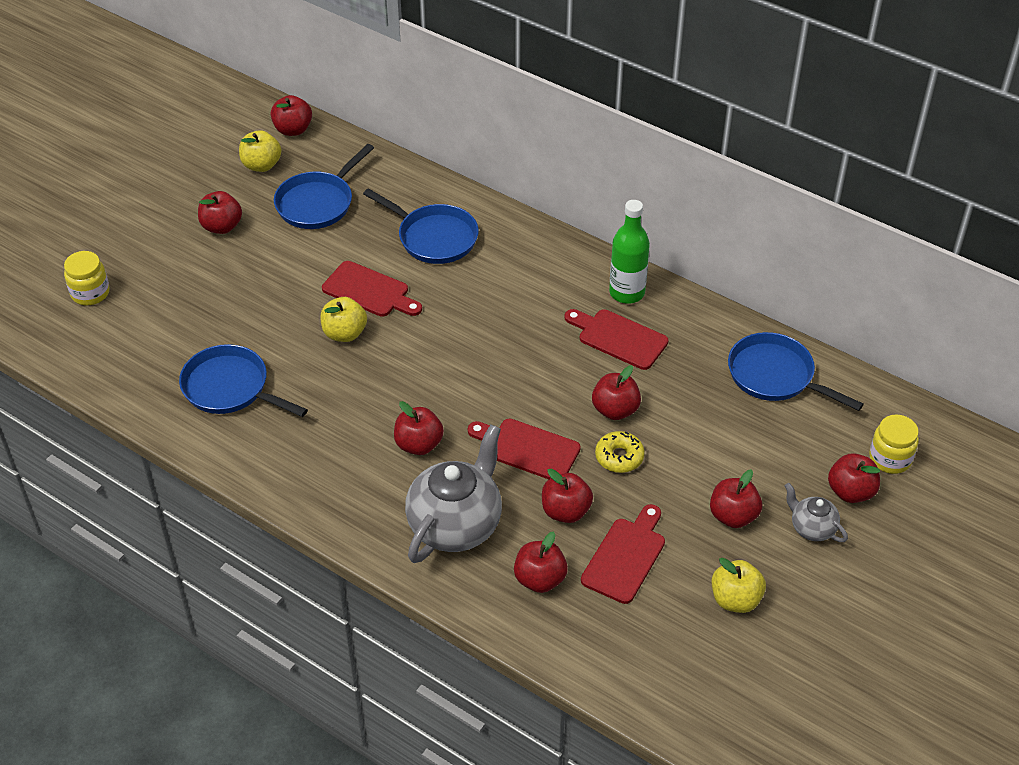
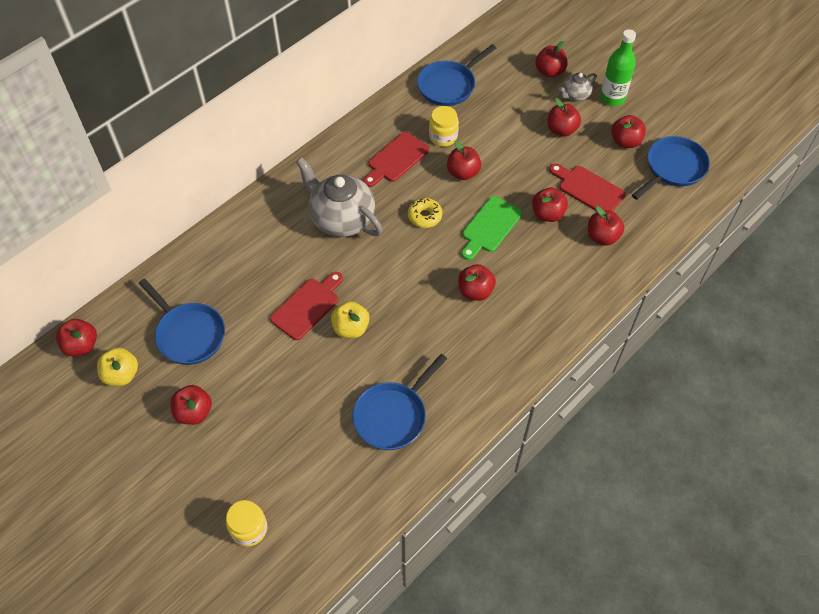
camera: 80 degrees left, 10 degrees up
blue pan [363,188,479,264] -> blue pan moved to [632,136,710,200]
grey teapot [405,425,502,563] -> grey teapot moved to [296,157,383,237]
red cutting board [468,419,581,479] -> green cutting board [462,196,522,260]
yellow donut [595,431,645,473] -> yellow donut moved to [408,198,442,228]
green bottle [609,200,650,304] -> green bottle moved to [600,29,636,106]
yellow apple [712,558,766,613] -> red apple [611,115,646,148]
yellow jar [869,415,919,474] -> yellow jar moved to [429,106,459,147]

